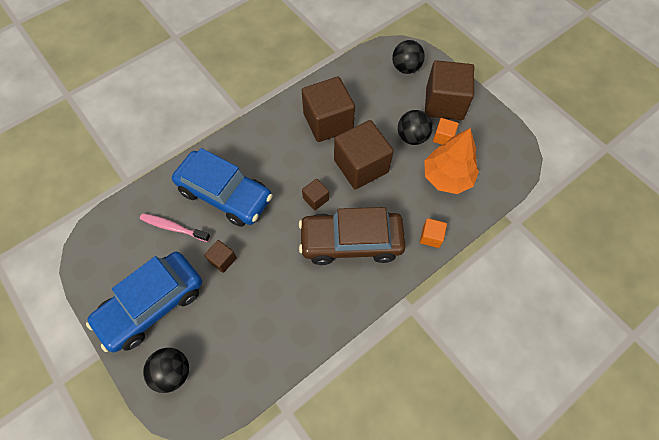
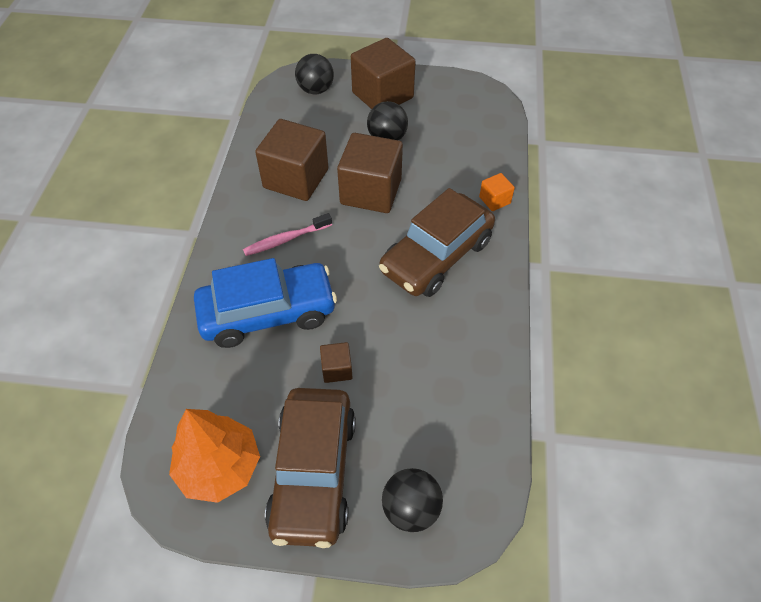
camera: 45 degrees left, 10 degrees down
blue car [86,252,202,352] -> brown car [265,388,356,548]
pink toothbrush [140,213,210,242] -> pink toothbrush moved to [243,213,332,256]
brown cube [302,179,329,210] -> none
orange tree [424,128,479,194] -> orange tree moved to [169,409,260,503]
orange cube [433,118,459,145] -> none

